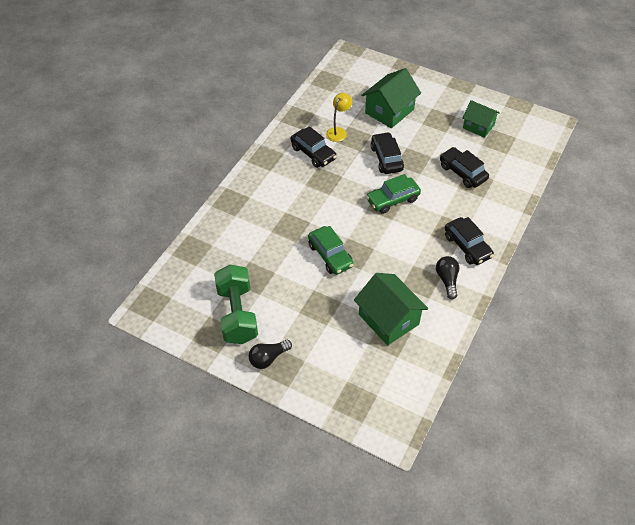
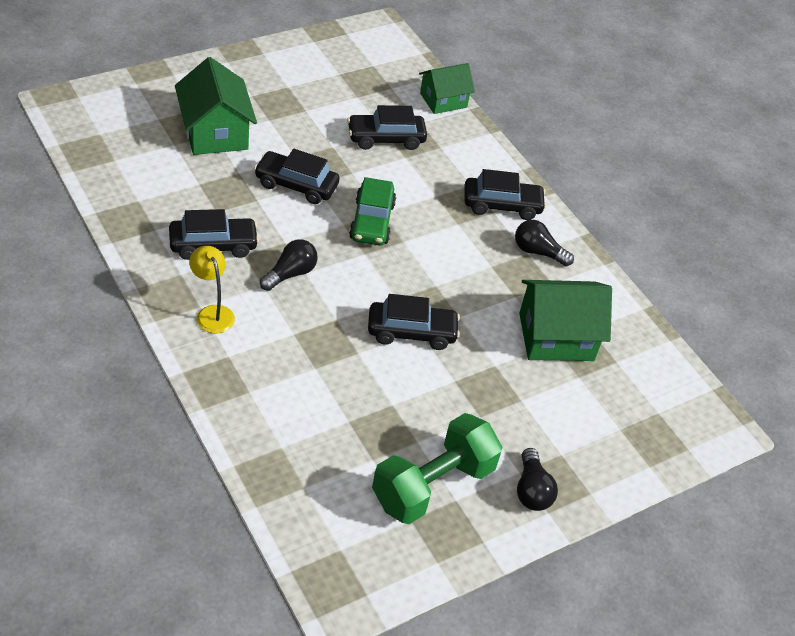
camera: 65 degrees left, 5 degrees down
green dumbbell [214,265,258,344] -> green dumbbell turned 60 degrees counterclockwise [372,413,503,524]
green car [308,226,354,275] -> black car [368,294,460,350]
yellow lamp [326,93,352,142] -> yellow lamp moved to [189,246,235,333]
green house [462,100,500,138] -> green house moved to [419,63,475,114]
none -> black light bulb [260,239,318,291]

